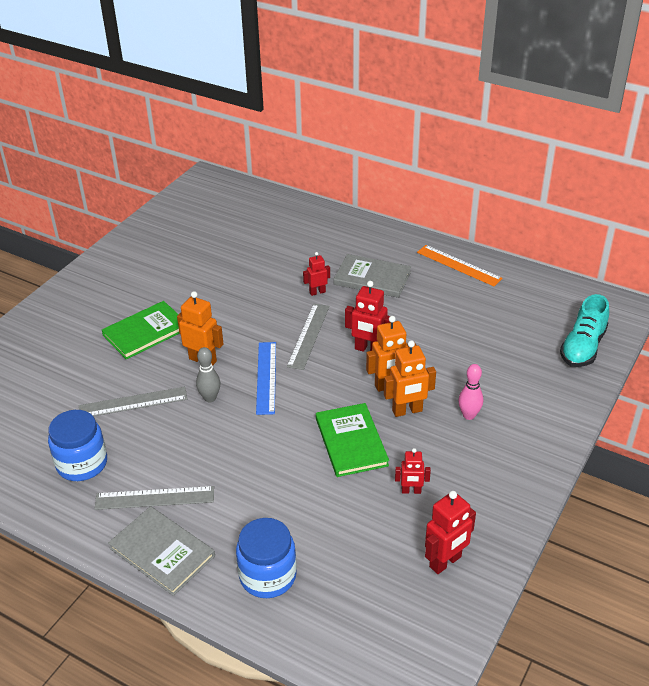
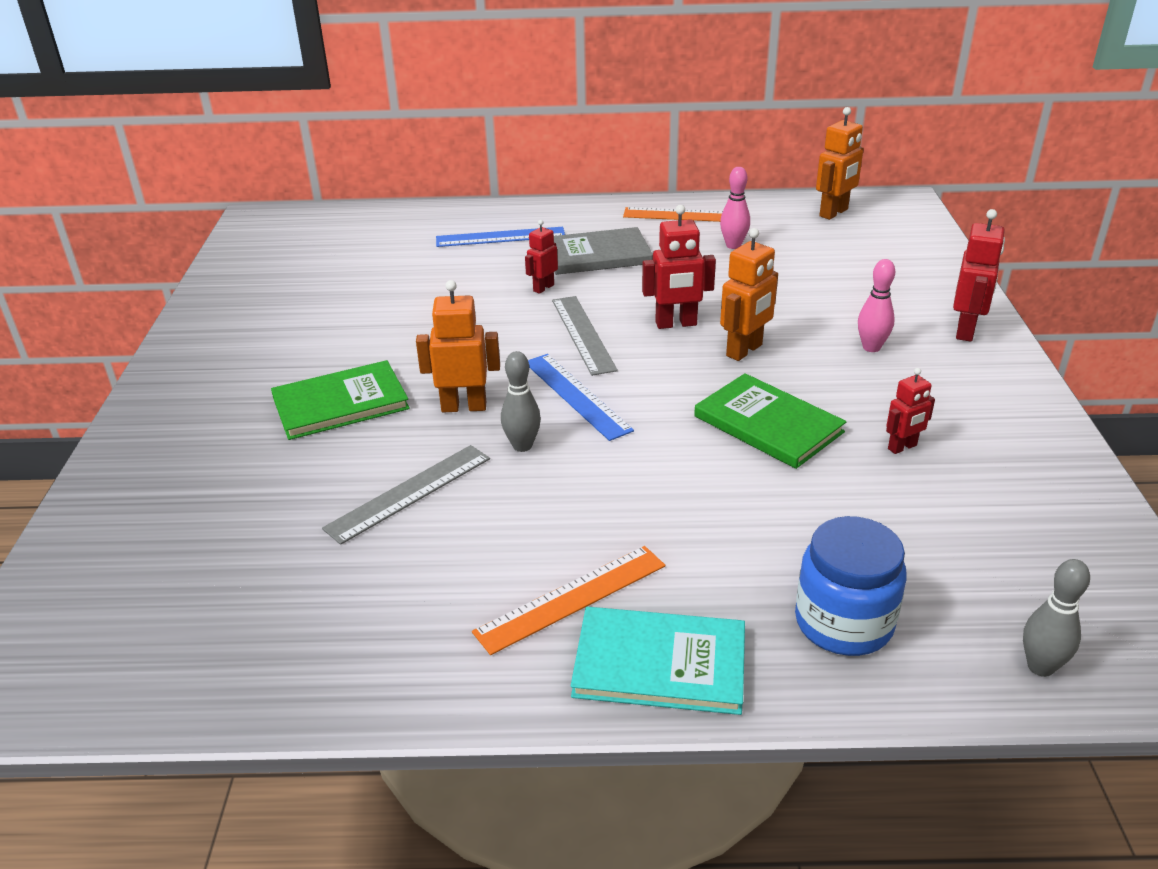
camera: 30 degrees left, 5 degrees down
blue jar [48,410,107,481] -> none
grey ruler [94,486,214,510] -> orange ruler [472,546,665,655]
green book [102,301,180,359] -> green book turned 45 degrees clockwise [271,360,410,440]
grey book [108,506,215,596] -> turquoise book [571,607,745,715]
orange robot [384,340,436,417] -> orange robot moved to [816,107,864,220]
red robot [425,491,476,574] -> red robot moved to [953,209,1005,342]
turquoise shoe [560,294,609,367] -> none
none -> blue ruler [436,227,565,247]
none -> pink bowling pin [720,167,750,249]
none -> grey bowling pin [1023,559,1090,677]

